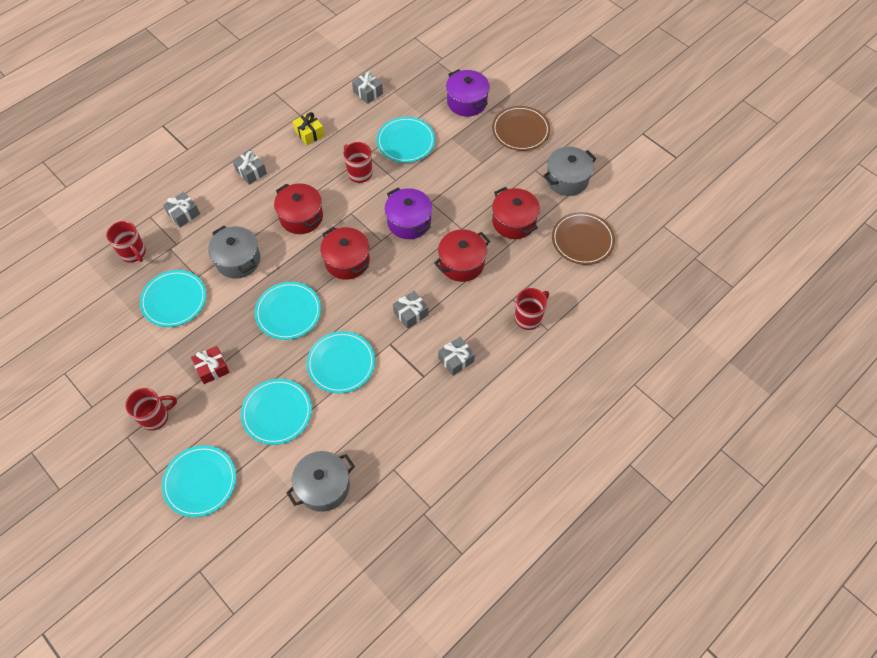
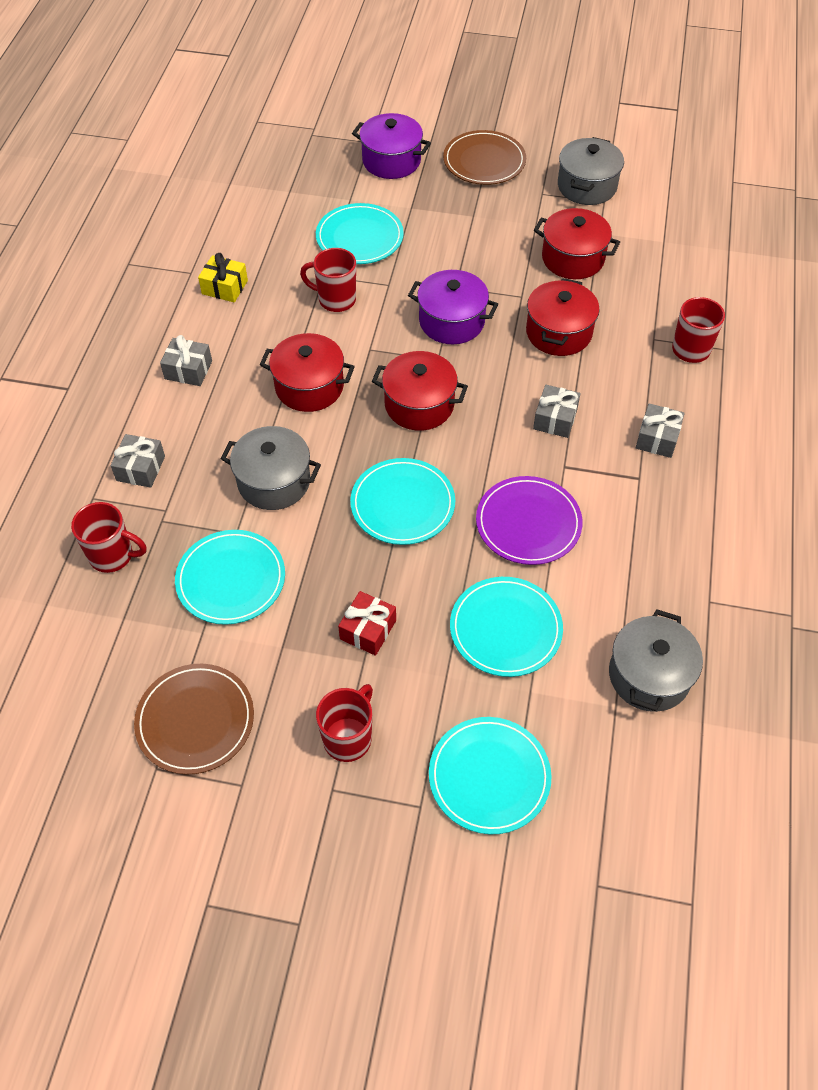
camera: 35 degrees left, 5 degrees down
turquoise plate [307,331,375,394] -> purple plate [476,476,583,565]
grey gift [352,71,383,104] -> none
brown plate [552,212,615,265] -> brown plate moved to [134,664,254,775]

